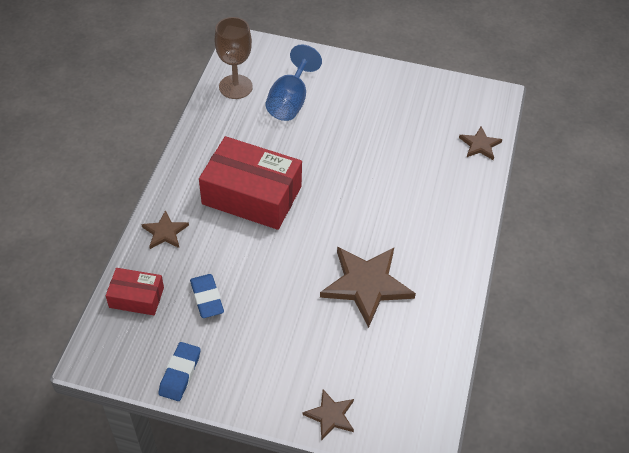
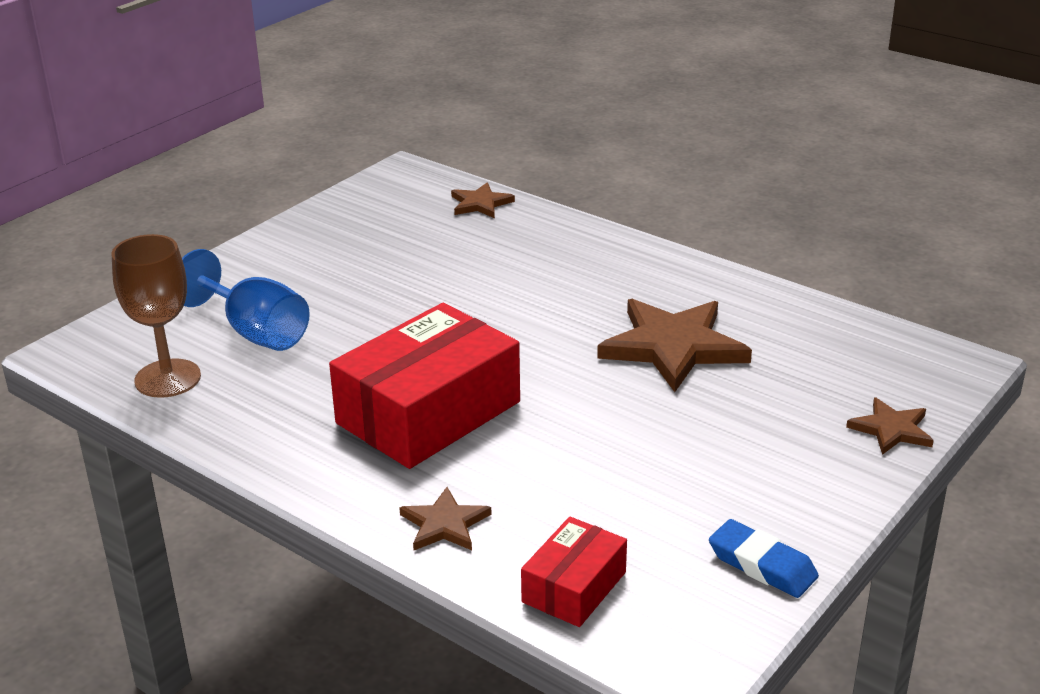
camera: 65 degrees left, 20 degrees down
blue eraser [190,274,224,318] -> none

